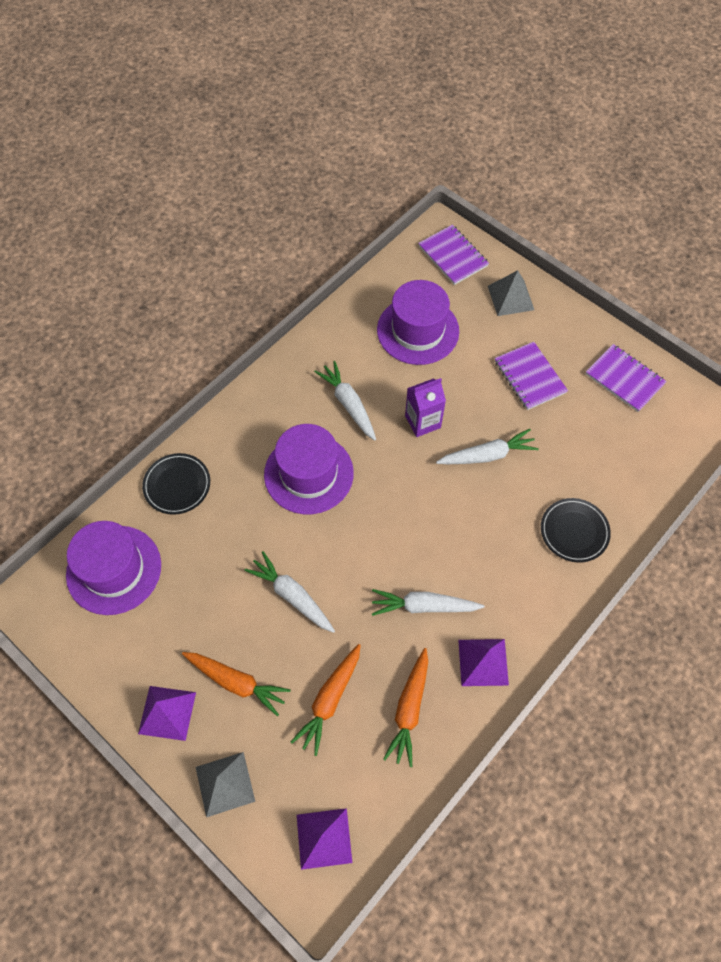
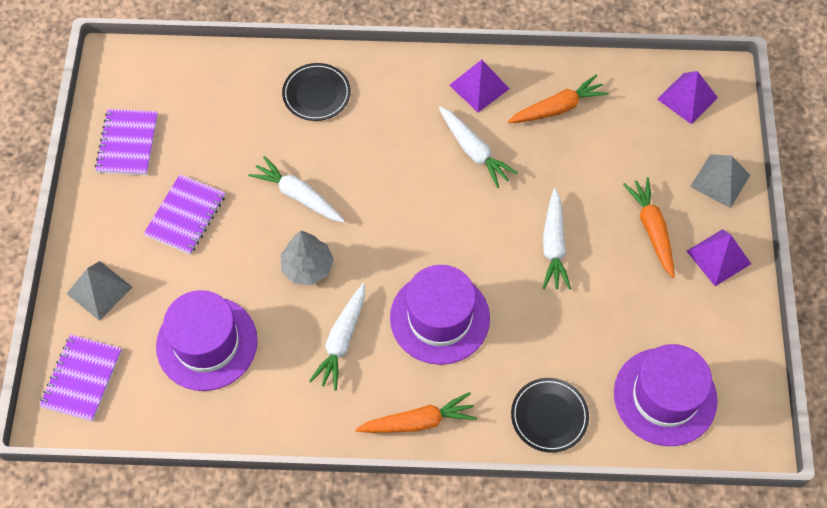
camera: 130 degrees left, 0 degrees up
orange carrot [291,644,361,756] -> orange carrot moved to [355,392,477,433]
purple carton [405,378,446,437] -> grey tree [281,231,334,285]

